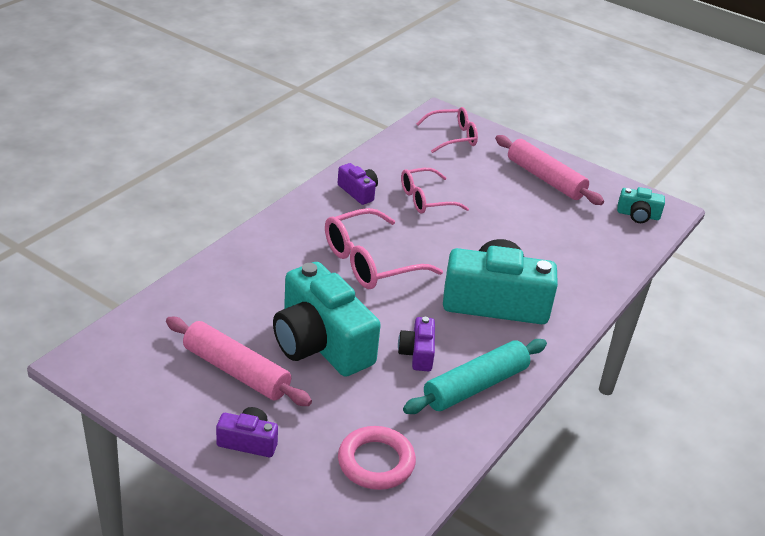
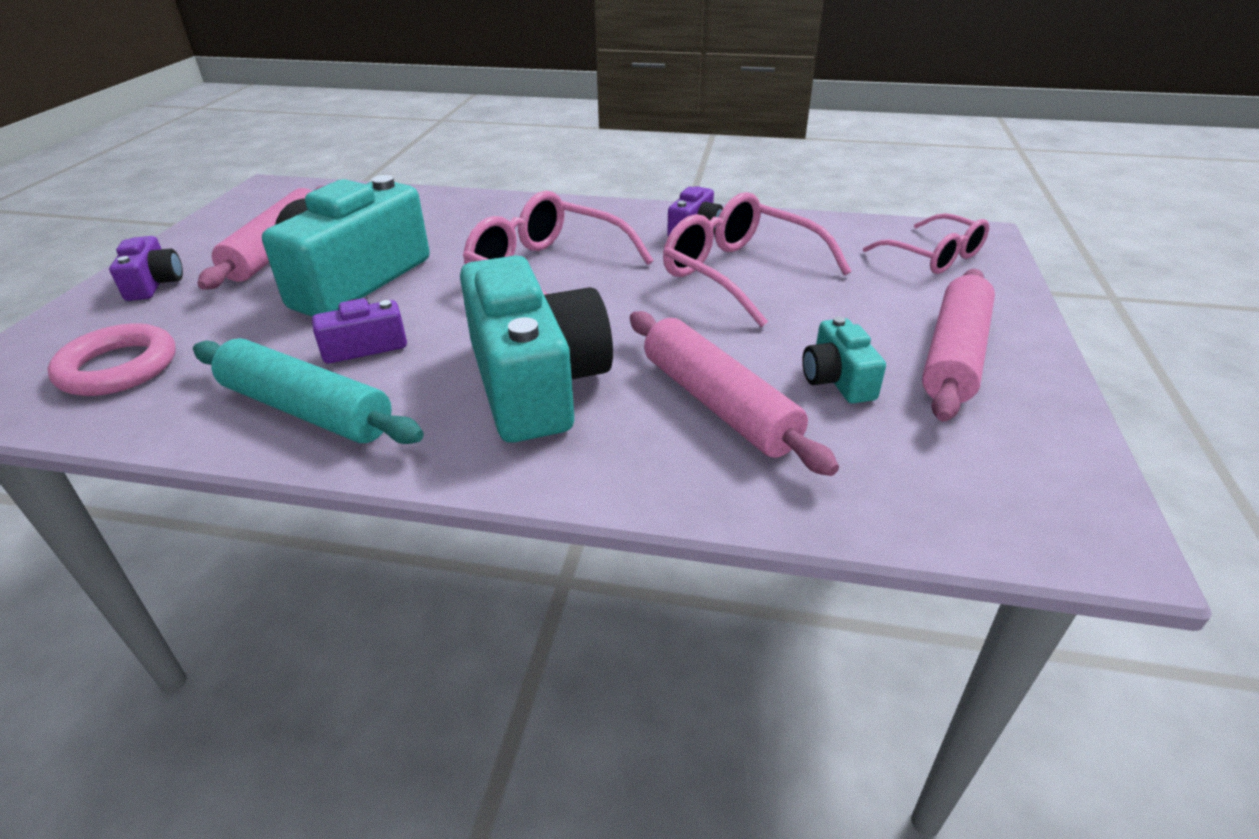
camera: 70 degrees right, 0 degrees up
pink glasses [401,168,469,214] -> pink glasses [663,192,851,327], size x1.50
turquoise camera [617,187,665,223] -> turquoise camera moved to [802,316,886,403]
none -> pink rolling pin [630,311,839,476]

